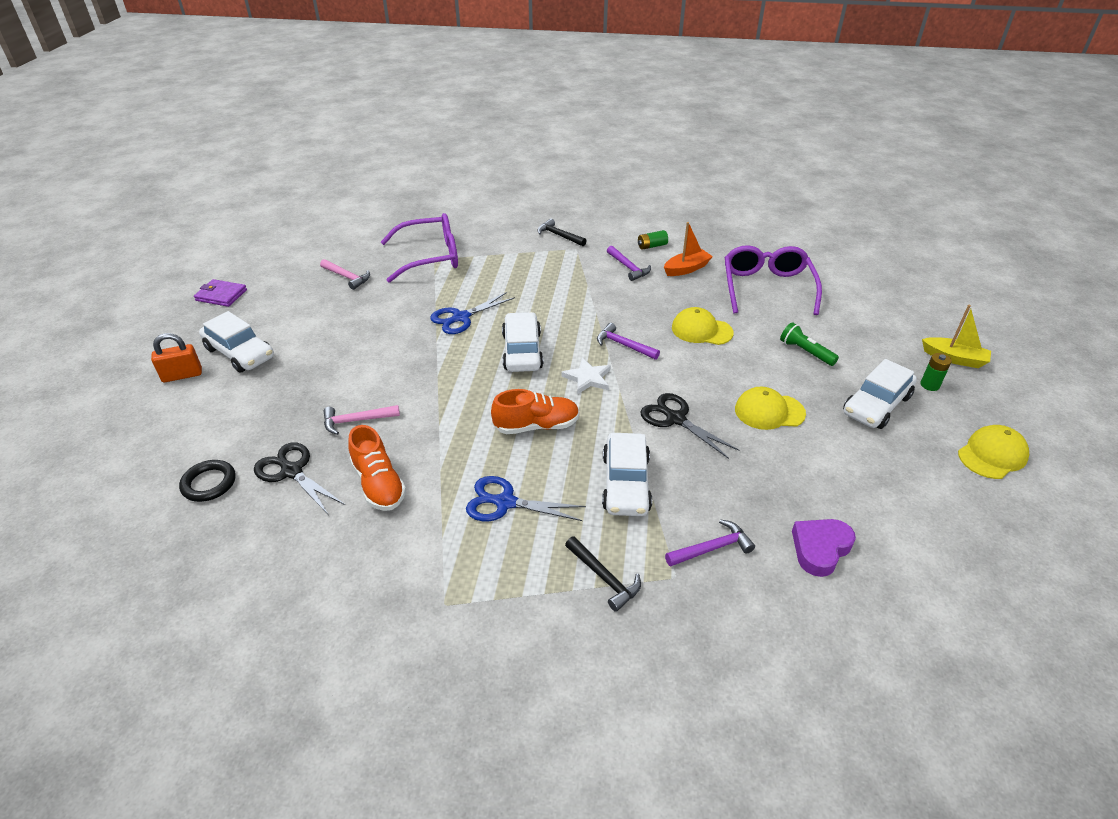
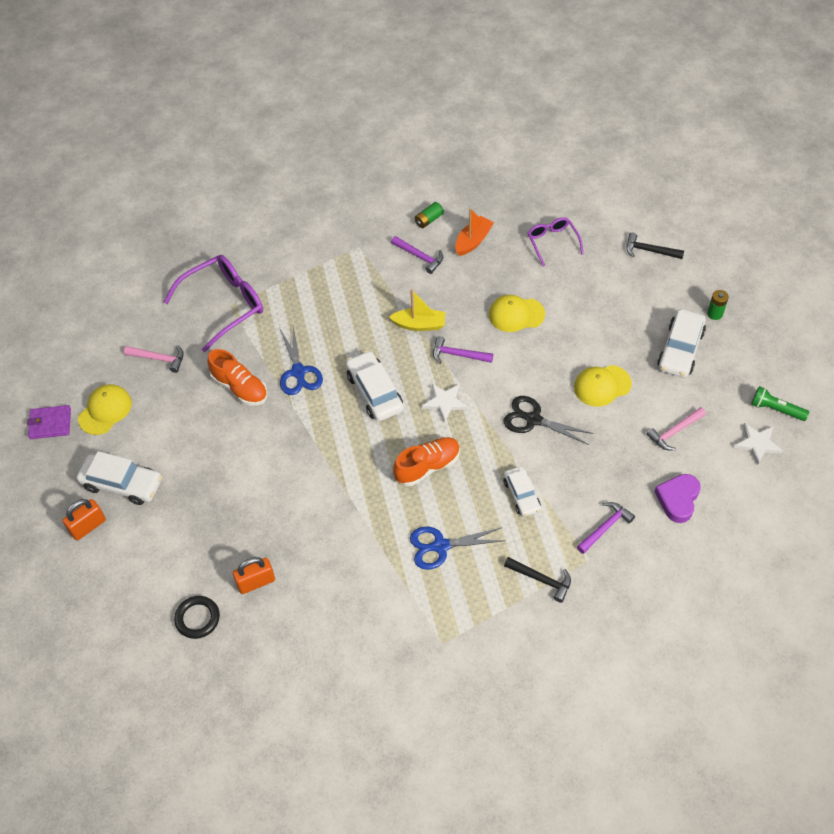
camera: 20 degrees left, 15 degrees up
black scissors [254,442,345,514] -> orange padlock [233,557,275,594]
pink hammer [324,405,400,435] -> pink hammer moved to [646,407,706,450]
orange shoe [348,425,406,511] -> orange shoe moved to [207,349,268,406]
blue scissors [430,292,515,334] -> blue scissors turned 45 degrees counterclockwise [280,326,323,395]
black hammer [537,219,587,246] -> black hammer moved to [626,232,684,259]
white car [602,433,652,516] -> white car [504,466,541,517], size x0.64
purple glasses [725,245,822,315] -> purple glasses [528,217,583,267], size x0.57
green flashlight [780,322,839,366] -> green flashlight moved to [751,386,809,421]
yellow boat [922,305,991,368] -> yellow boat moved to [389,289,445,331]
yellow cap [958,425,1029,479] -> yellow cap moved to [78,384,132,435]
none -> white star [734,423,783,465]

